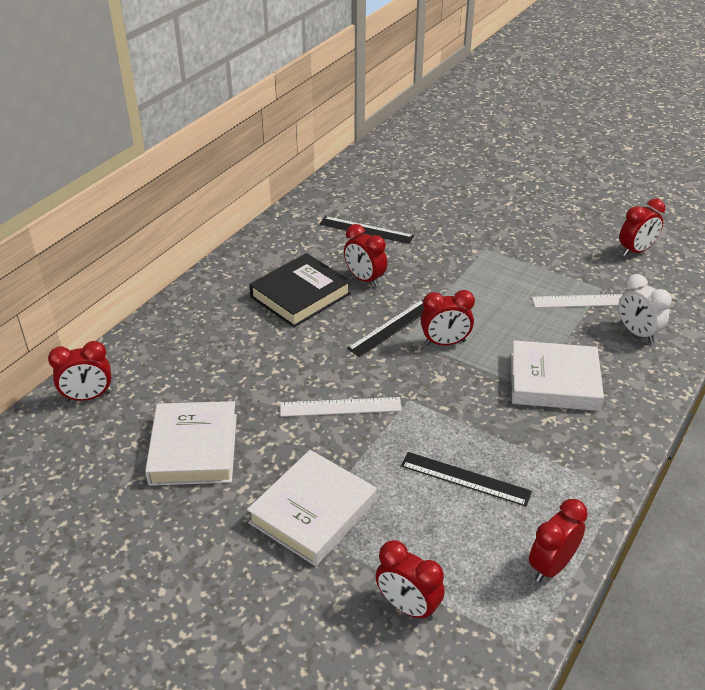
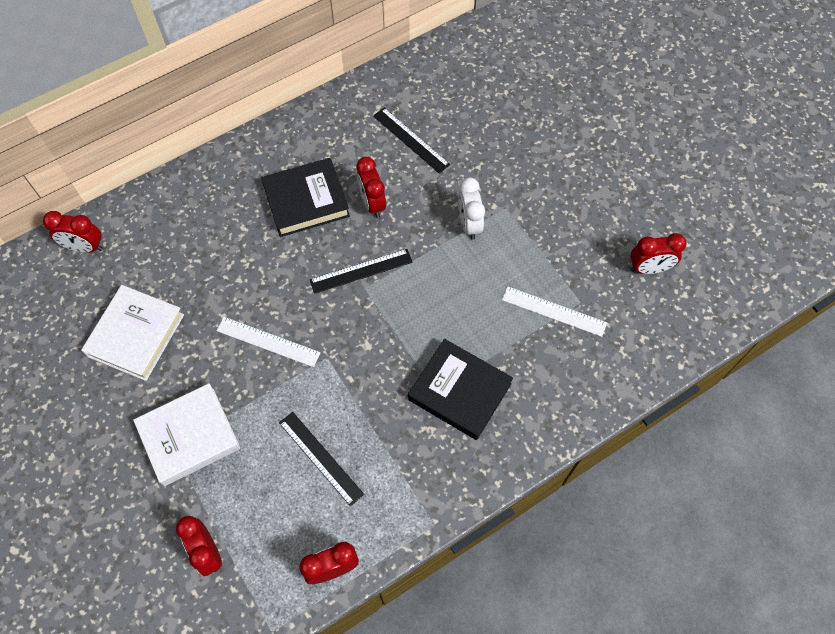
camera: 25 degrees right, 25 degrees up
red clock [421,290,475,345] -> none
white book [511,340,604,411] -> black book [408,339,513,440]
white clock [618,274,672,343] -> white clock moved to [458,177,485,240]

